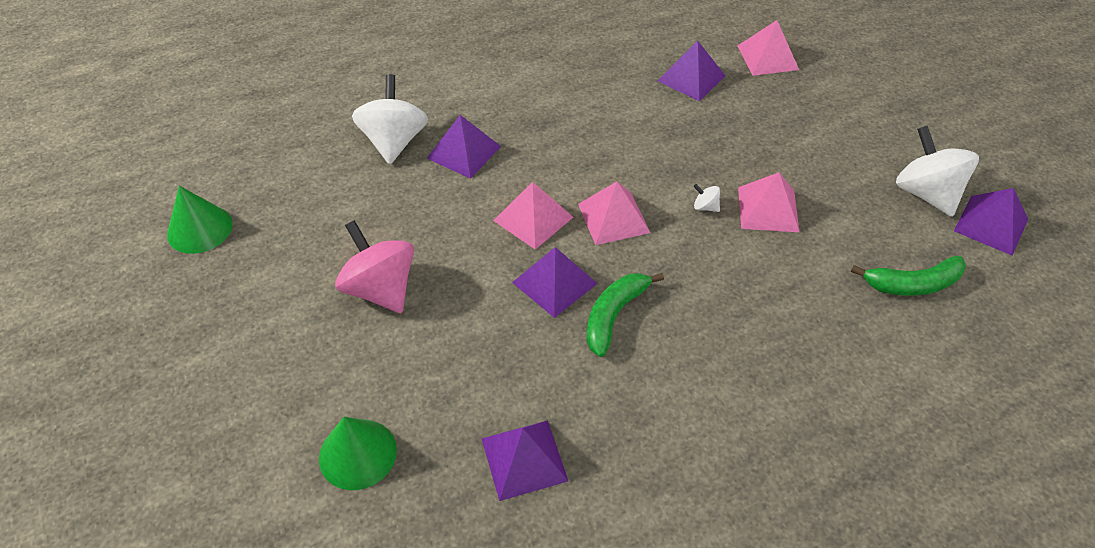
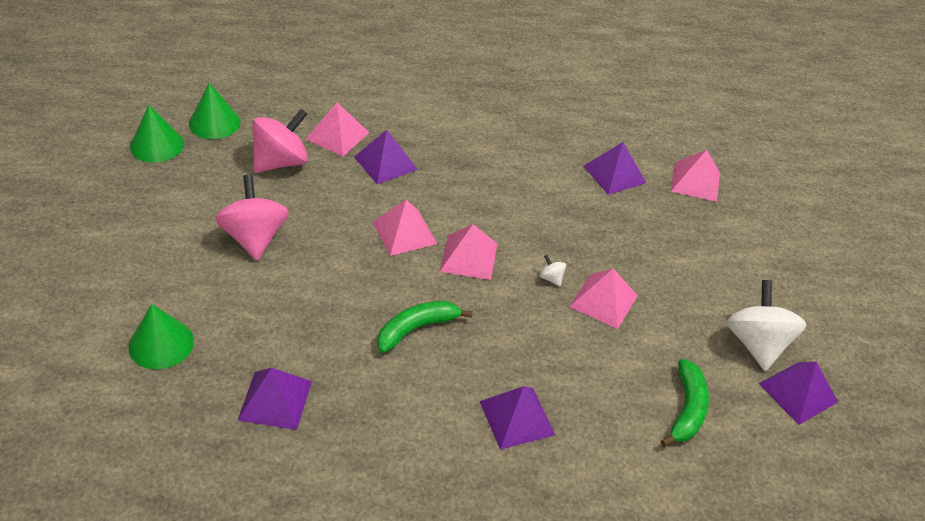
camera: 20 degrees right, 5 degrees down
white spinning top [352,74,428,164] -> pink pyramid [306,102,370,156]
purple pyramid [512,247,598,318] -> purple pyramid moved to [479,386,555,450]
green banana [851,256,966,296] -> green banana turned 90 degrees counterclockwise [661,359,709,447]
none -> green cone [189,83,241,139]
none -> pink spinning top [252,109,308,173]

